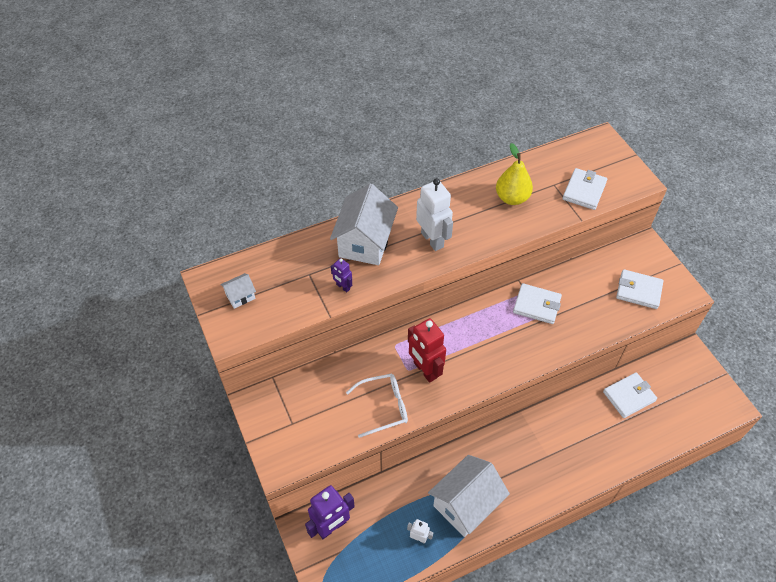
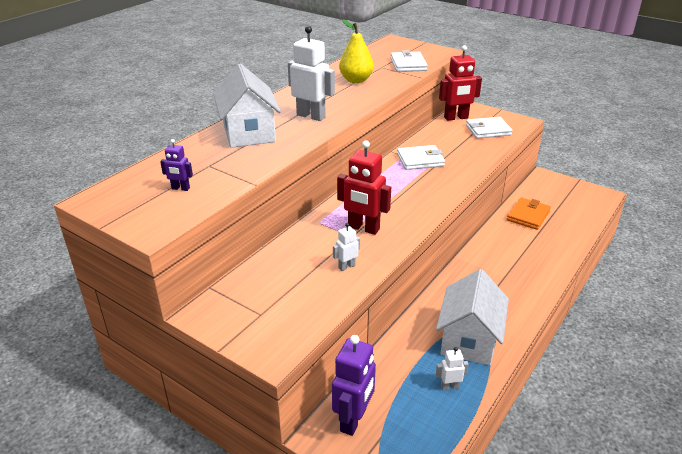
camera: 30 degrees left, 20 degrees down
white house [220,273,256,309] -> none
purple robot [331,258,352,292] -> purple robot moved to [160,139,193,191]
white glasses [346,374,408,438] -> white robot [333,223,360,271]
white wallet [603,372,657,418] -> orange wallet [507,197,551,230]
none -> red robot [439,45,482,121]

